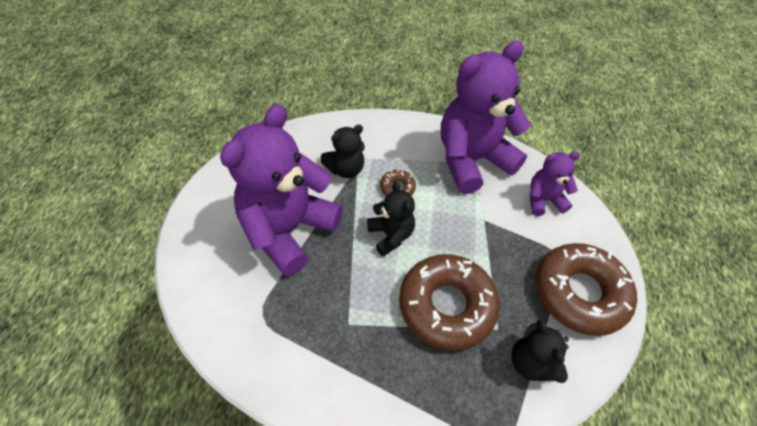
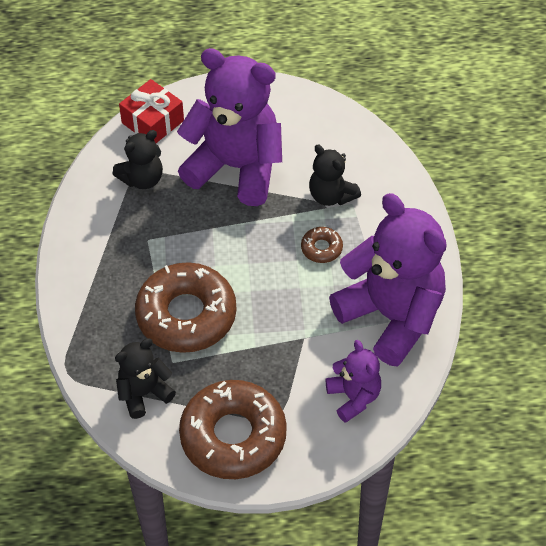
camera: 80 degrees right, 0 degrees up
black teddy bear [367,181,415,257] -> black teddy bear moved to [112,130,163,189]
none -> red gift [119,79,184,143]

